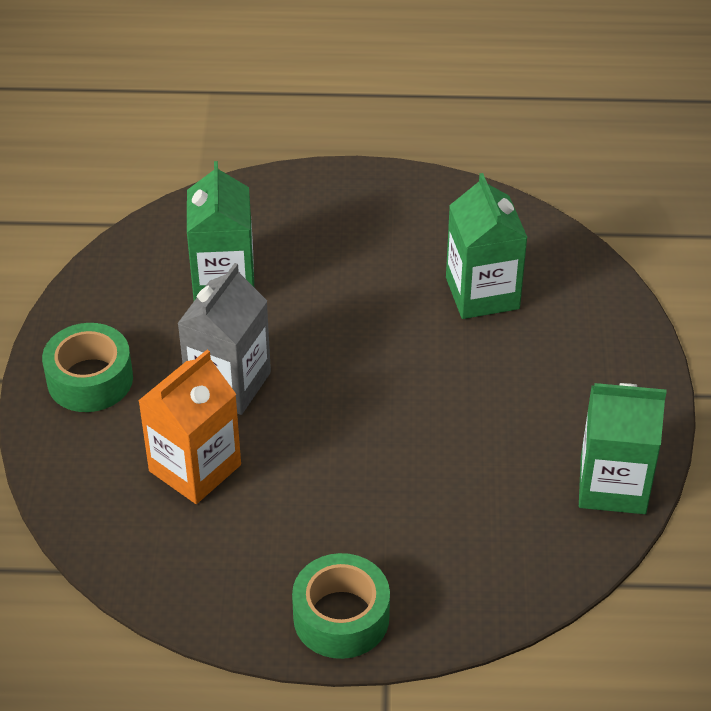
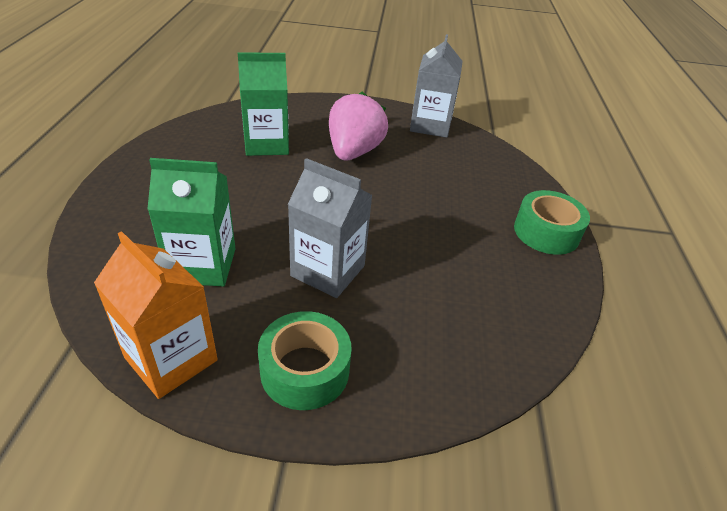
camera: 90 degrees left, 5 degrees down
orange carton [138,350,241,504] -> orange carton moved to [94,231,218,399]
green carton [579,383,666,514] -> grey carton [410,34,463,138]
none -> pink strawberry [329,92,388,161]

